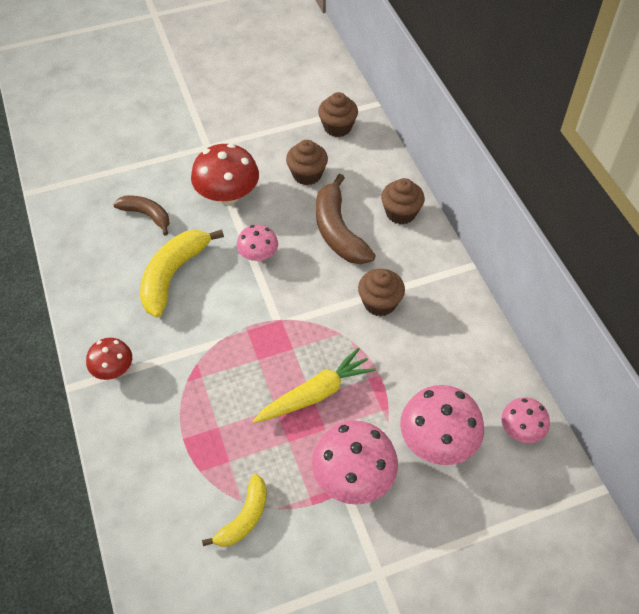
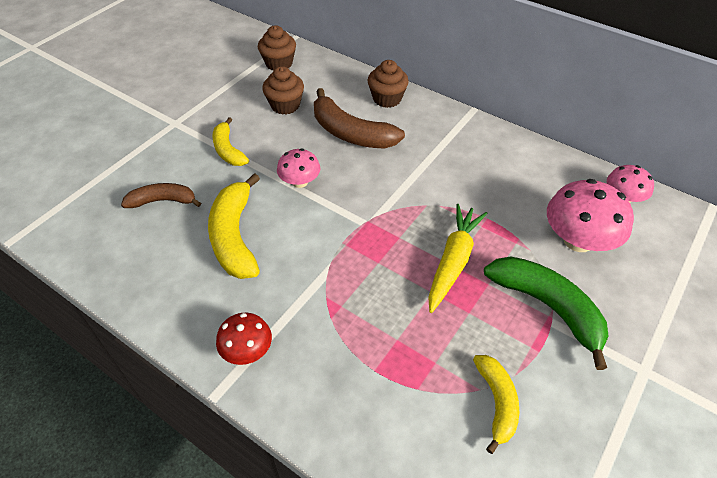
camera: 35 degrees left, 5 degrees down
red mushroom [191,143,259,205] -> yellow banana [212,117,249,166]
pink mushroom [312,421,398,505] -> green banana [484,256,609,370]
brown cupcake [358,269,405,316] -> none

